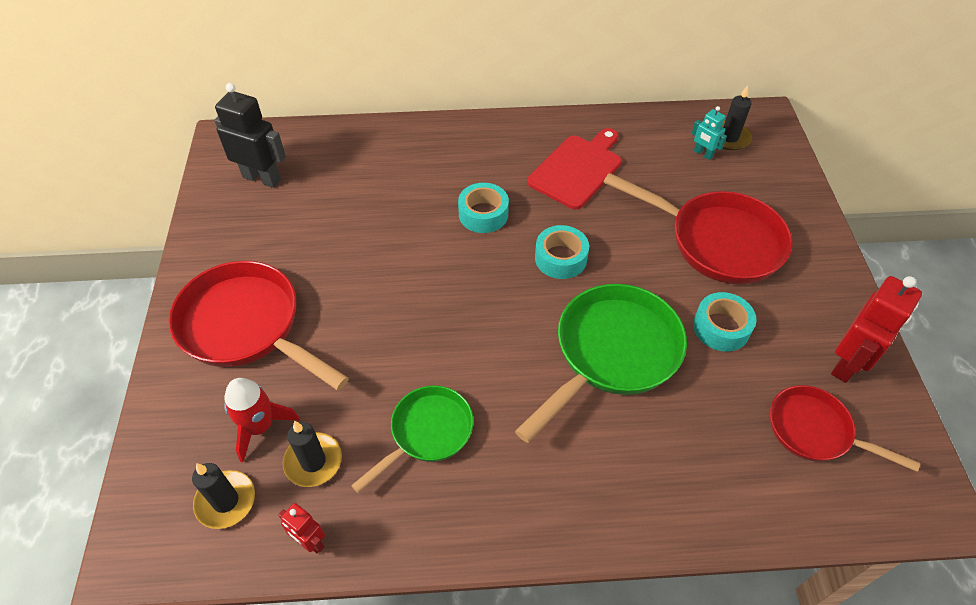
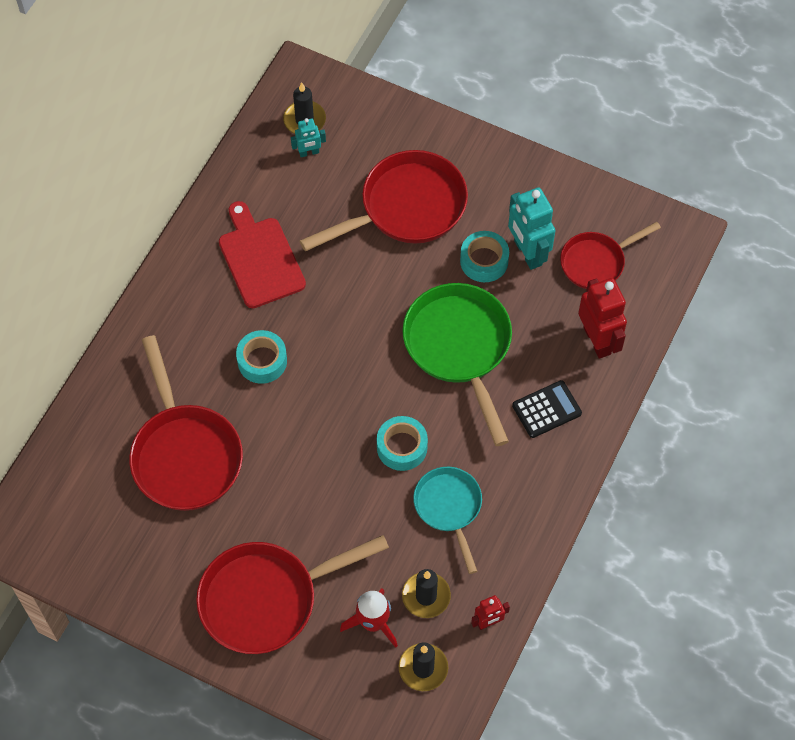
camera: 60 degrees left, 10 degrees up
black robot [214,83,286,188] -> none
green pan [351,386,474,493] -> turquoise pan [413,467,482,574]
turquoise tape [535,225,589,279] -> turquoise tape moved to [377,416,428,471]
red robot [831,276,922,383] -> red robot moved to [578,278,627,359]
none -> red pan [129,335,243,511]
none -> turquoise robot [508,187,555,270]
none -> black calculator [512,380,582,438]

